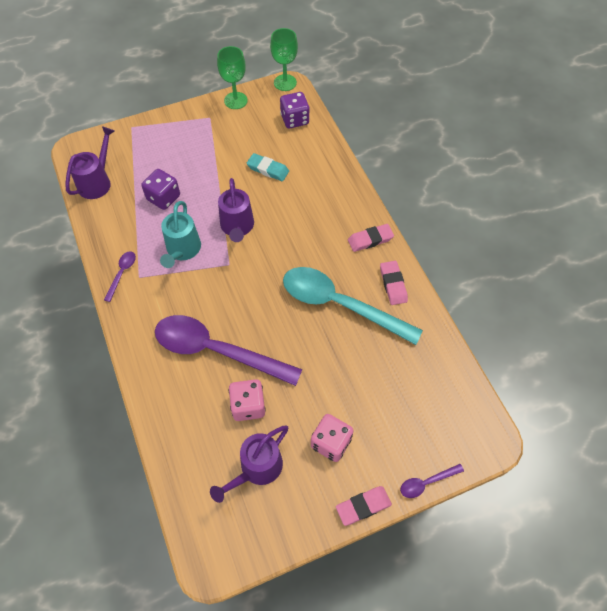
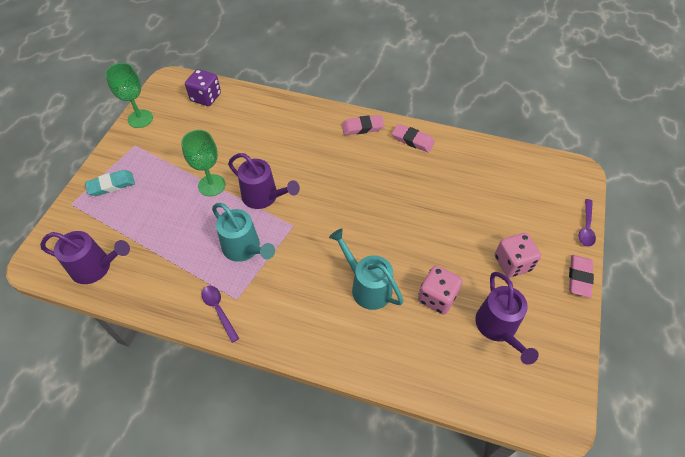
camera: 50 degrees left, 5 degrees down
purple watering can [65,126,115,199] -> purple watering can turned 120 degrees clockwise [40,231,130,284]
purple dice [141,169,180,210] -> none
purple spoon [155,315,302,386] -> turquoise watering can [329,228,403,310]
turquoise eraser [247,153,289,181] -> turquoise eraser moved to [85,170,135,196]
green goblet [270,28,298,91] -> green goblet moved to [181,130,225,196]
turquoise spoon [283,267,423,345] -> none
pink eraser [348,224,394,252] -> pink eraser turned 60 degrees clockwise [342,115,384,135]

